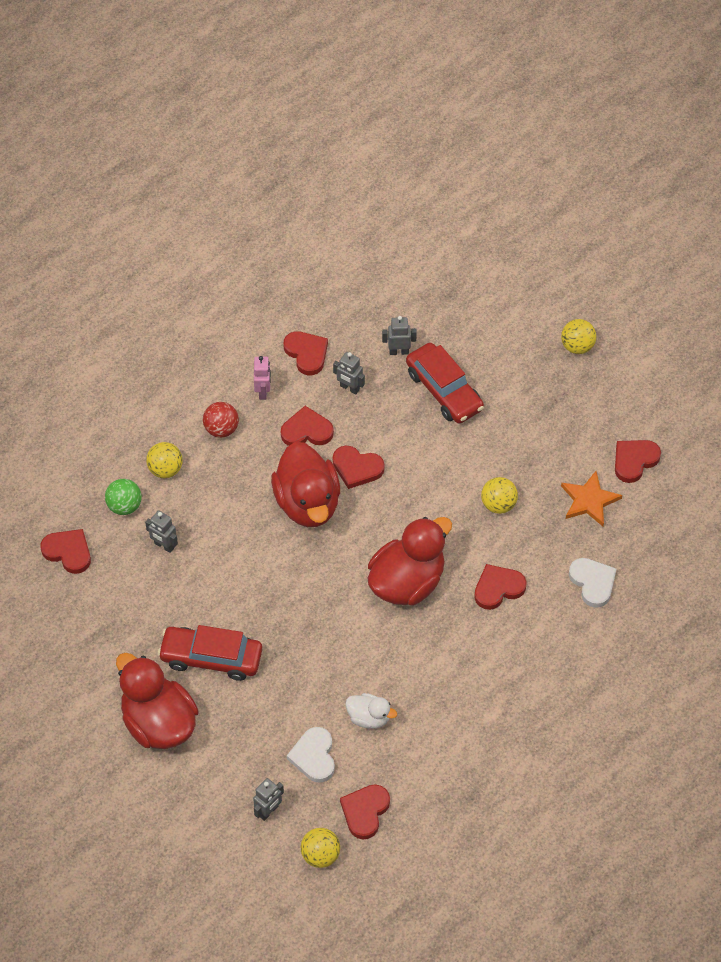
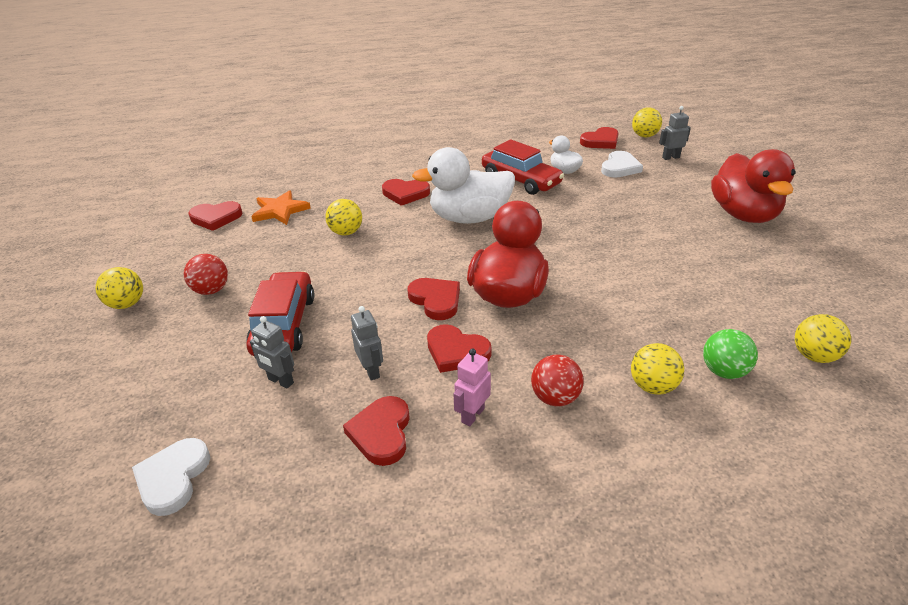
camera: 145 degrees left, 20 degrees down
red heart [40,529,91,574] -> yellow ball [795,314,851,363]
grey robot [145,510,178,553] -> none
red car [158,625,262,681] -> red car moved to [482,139,564,195]
red duck [368,517,452,605] -> white duck [412,147,515,224]
white heart [569,558,616,608] -> white heart moved to [132,438,210,516]
none -> red ball [184,254,228,295]

